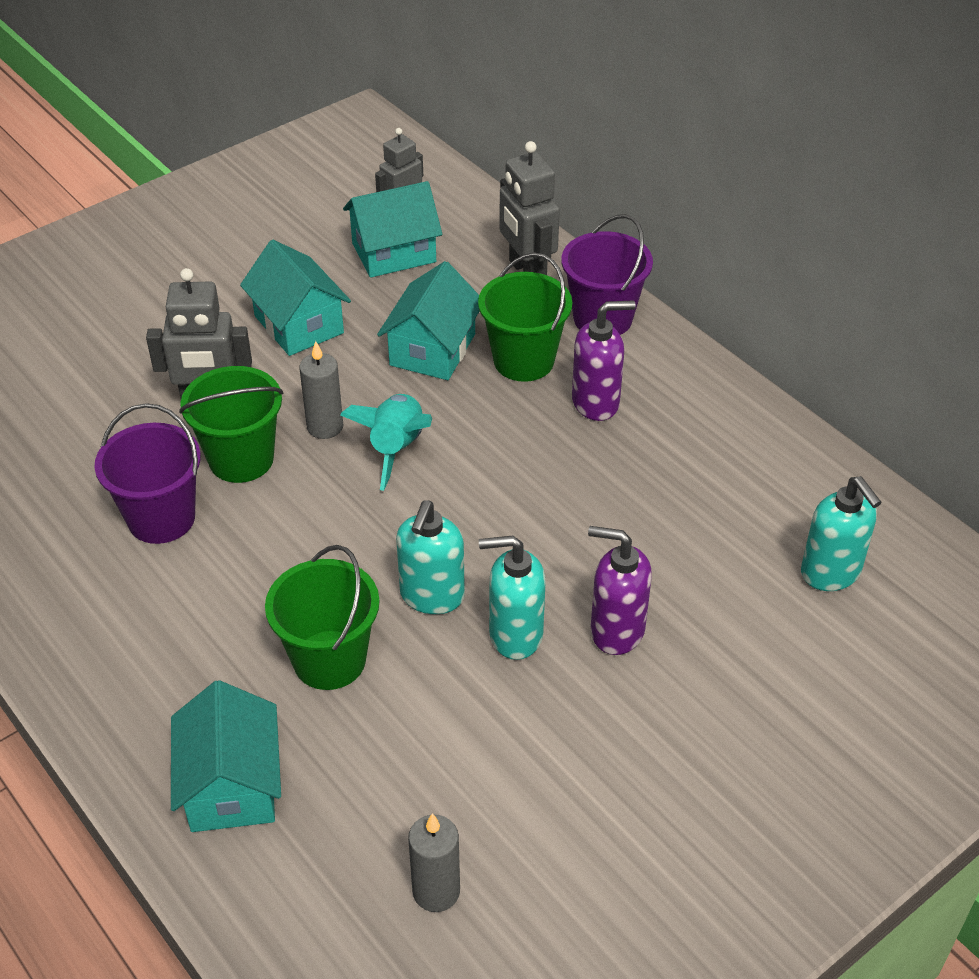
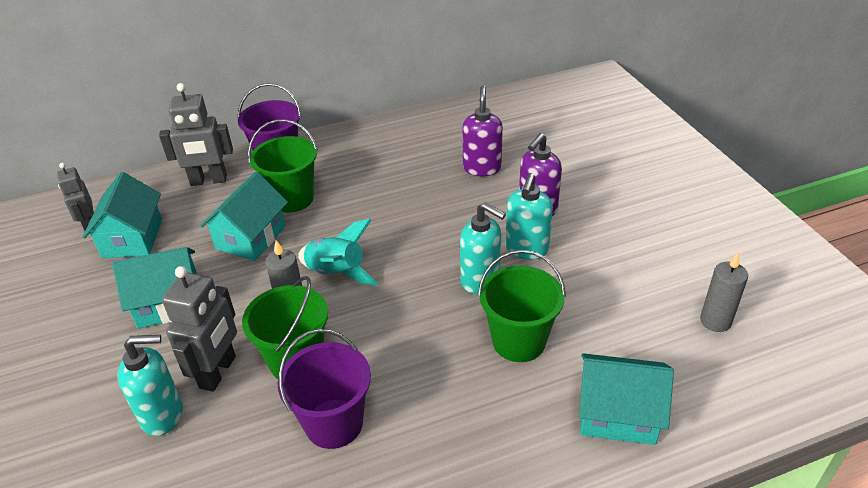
camera: 70 degrees left, 5 degrees down
turquoise house [377,261,479,380] -> turquoise house turned 75 degrees clockwise [200,172,288,261]
purple soap dispenser [572,300,635,421] -> purple soap dispenser moved to [462,85,503,176]
turquoise soap dispenser [801,476,882,591] -> turquoise soap dispenser moved to [117,335,183,436]

